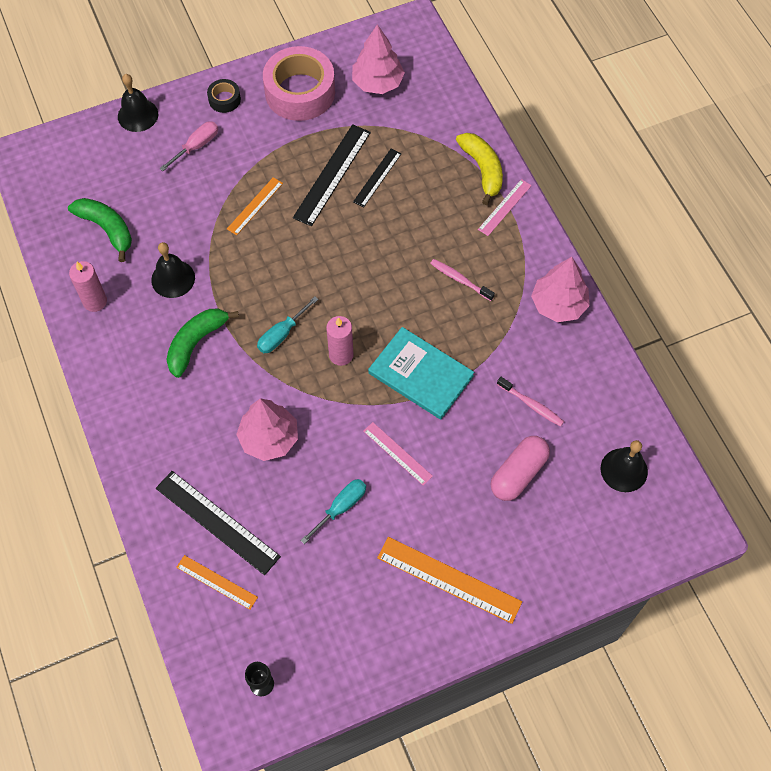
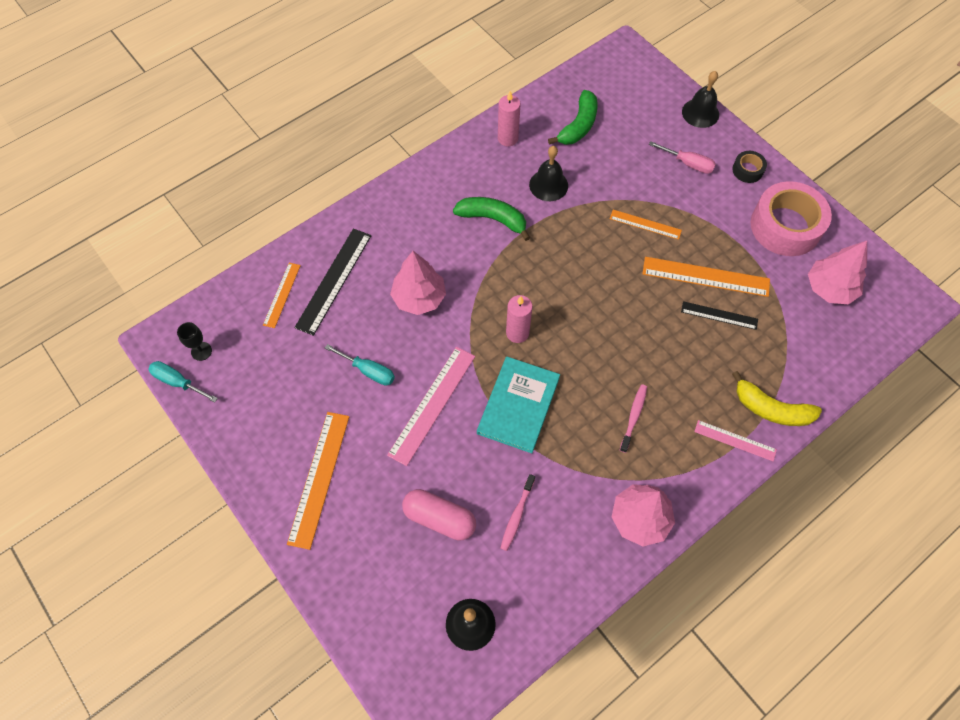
camera: 75 degrees right, 0 degrees up
turquoise screwdriver [257,296,319,353] -> turquoise screwdriver moved to [149,361,218,402]
black ruler [293,124,371,226] -> orange ruler [642,257,770,297]
pink ruler [363,422,433,486] -> pink ruler [387,347,475,466], size x1.70
yellow banana [456,133,503,205] -> yellow banana turned 60 degrees clockwise [732,371,822,426]

